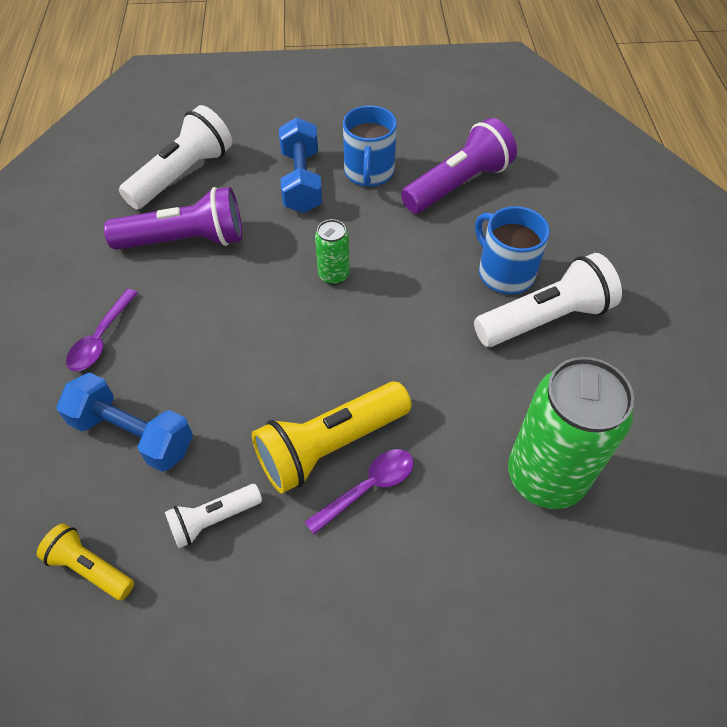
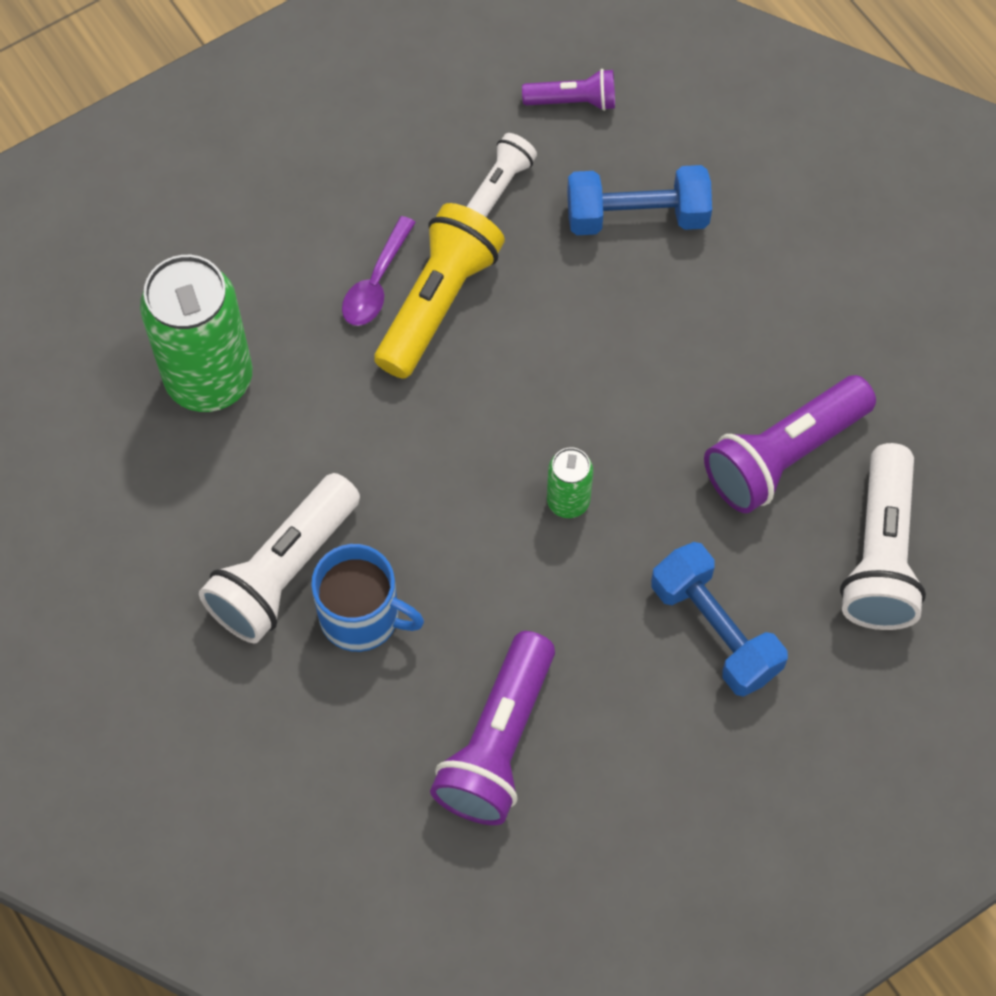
camera: 150 degrees right, 10 degrees up
yellow flashlight [37,523,134,600] -> purple flashlight [522,69,615,111]
purple spoon [66,289,138,371] -> none
blue mug [343,105,397,187] -> none

